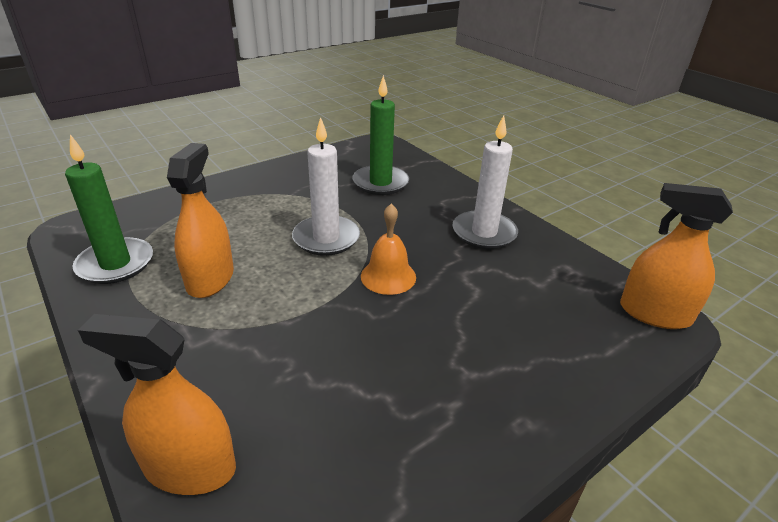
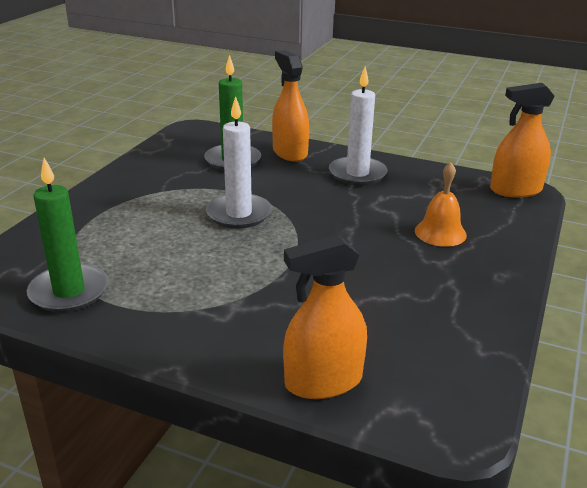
camera: 30 degrees left, 5 degrees down
orange spray bottle [167,143,234,298] -> orange spray bottle moved to [272,50,309,162]
orange bell [361,204,416,295] -> orange bell moved to [415,162,467,247]

